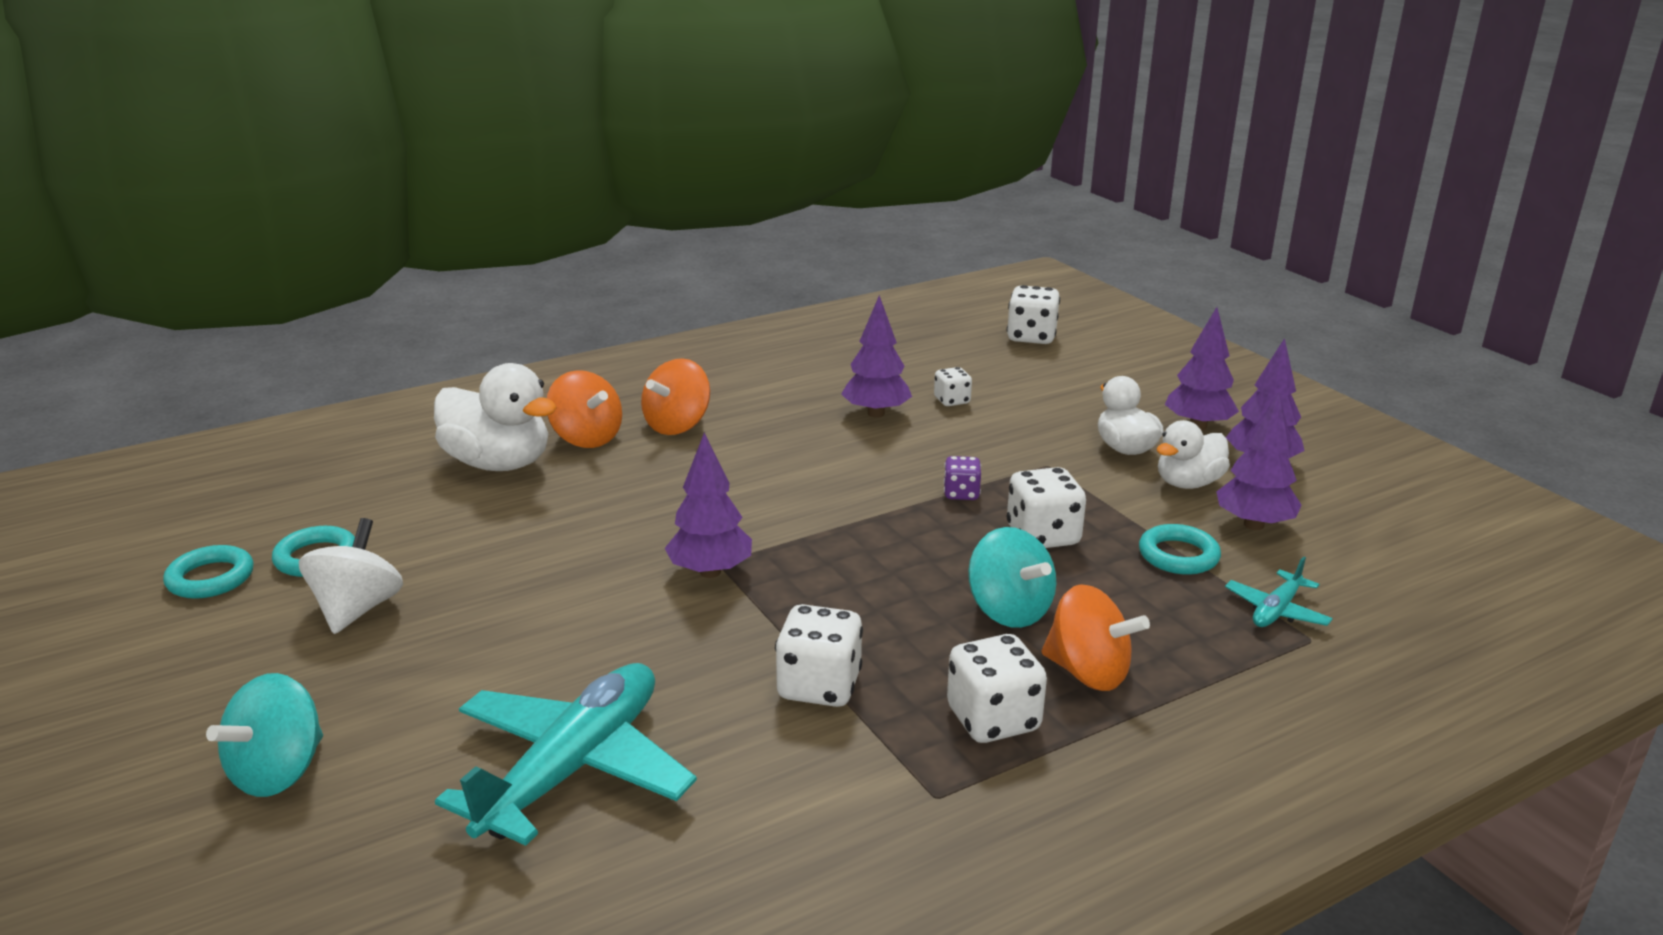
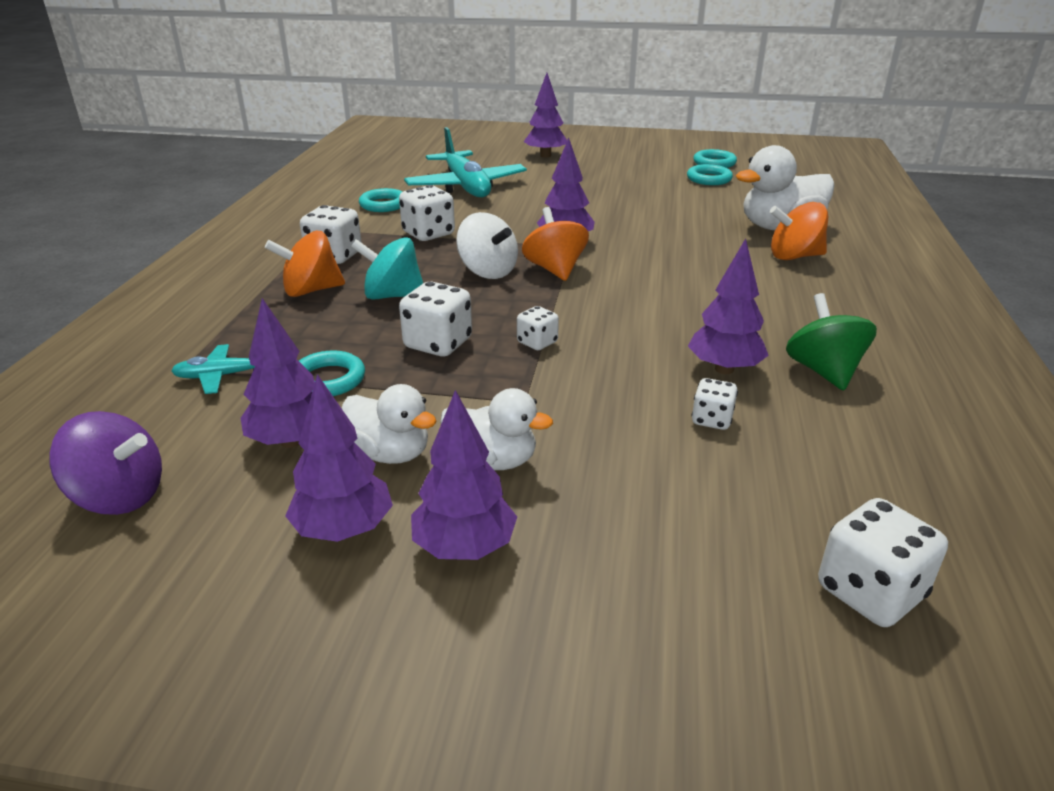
camera: 130 degrees right, 5 degrees up
turquoise spinning top [206,673,323,797] -> purple tree [524,73,567,158]
white spinning top [299,518,403,634] -> white spinning top moved to [456,212,518,279]
orange spinning top [641,358,710,435] -> orange spinning top moved to [522,207,589,281]
purple dice [944,456,981,500] -> white dice [517,306,559,350]
white duck [1157,420,1230,489] -> white duck turned 120 degrees clockwise [341,384,436,464]
turquoise plane [1225,556,1333,627] -> turquoise plane turned 90 degrees counterclockwise [171,344,255,394]
none -> purple spinning top [49,411,162,515]
none -> turquoise ring [359,188,403,212]
none -> green spinning top [786,293,877,391]

